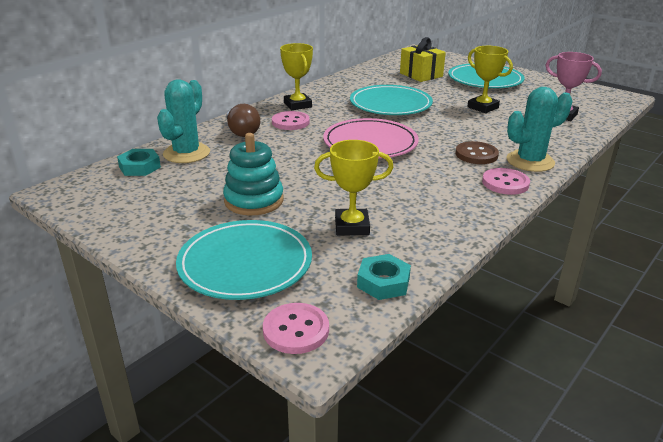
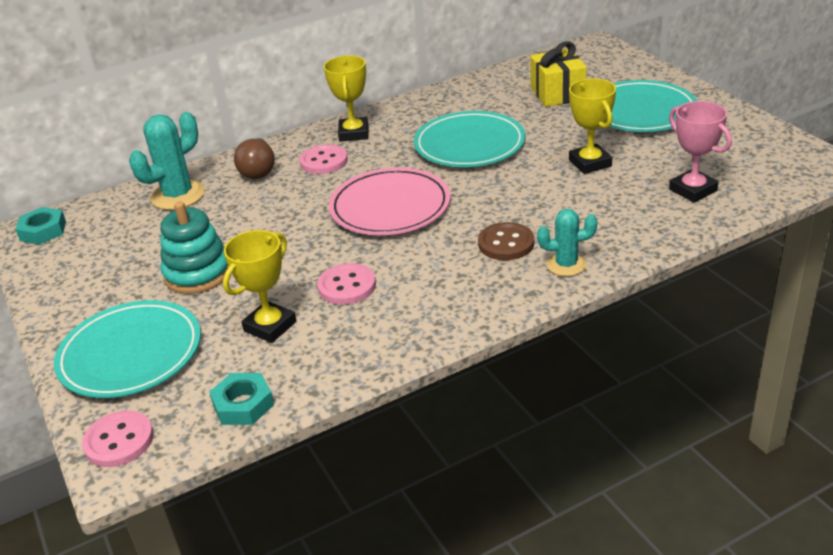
camera: 25 degrees right, 5 degrees up
turquoise nut [117,149,161,176] -> turquoise nut moved to [15,207,66,245]
yellow trophy [314,140,393,236] -> yellow trophy turned 75 degrees counterclockwise [223,230,296,343]
pink button [482,168,530,195] -> pink button moved to [317,263,376,305]
turquoise cactus [507,87,573,172] -> turquoise cactus [537,209,597,276], size x0.62

